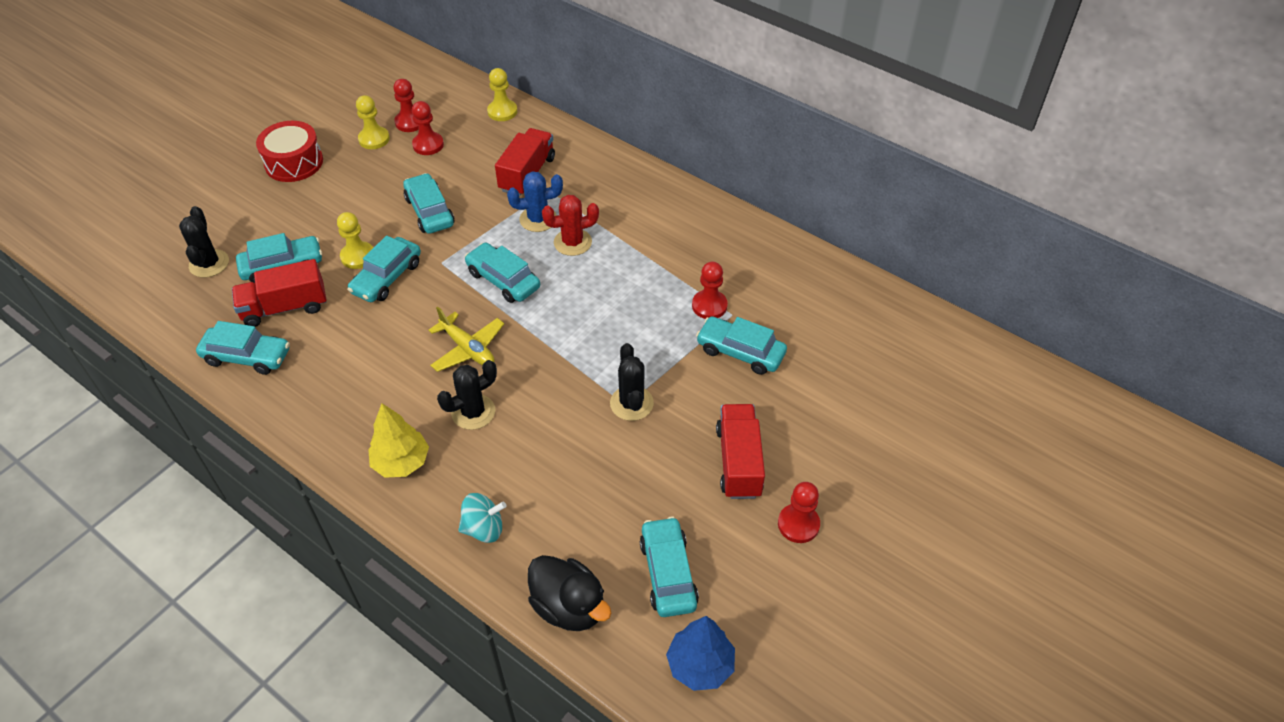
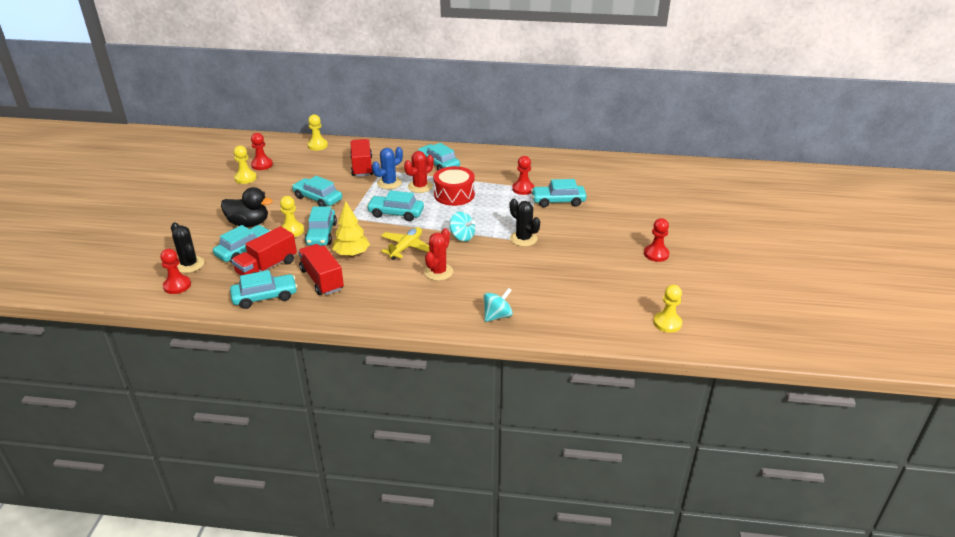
camera: 30 degrees left, 15 degrees down
red drum [256,121,323,182] -> red drum moved to [433,166,475,206]
yellow tree [368,403,429,478] -> yellow tree moved to [332,201,370,257]
red pawn [412,101,444,155] -> red pawn moved to [160,249,191,294]
yellow plane [429,307,504,372] -> yellow plane turned 75 degrees counterclockwise [381,227,430,260]
black cactus [437,360,497,430] -> red cactus [424,228,453,281]
black duck [528,555,612,631] -> black duck moved to [221,187,273,227]
turquoise car [640,517,699,617] -> turquoise car moved to [418,143,460,170]
blue tree [666,616,735,691] -> yellow pawn [653,285,682,333]
red truck [716,404,765,499] -> red truck moved to [298,244,344,295]
none -> turquoise spinning top [450,211,475,241]

